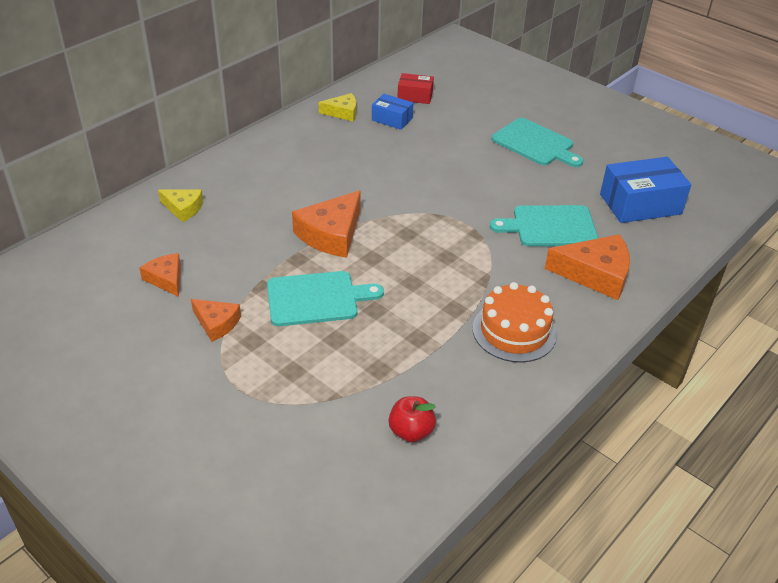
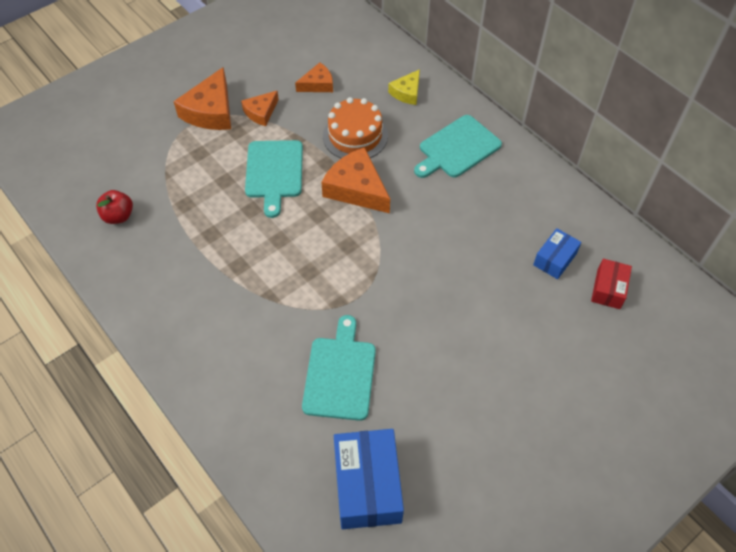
camera: 100 degrees right, 15 degrees up
yellow cheese [319,93,356,121] -> none
orange cake [473,282,557,363] -> orange cake moved to [323,97,388,158]
turquoise cutting board [491,118,583,167] -> turquoise cutting board moved to [414,115,502,178]
orange cheese [545,234,630,300] -> orange cheese moved to [173,67,231,130]

